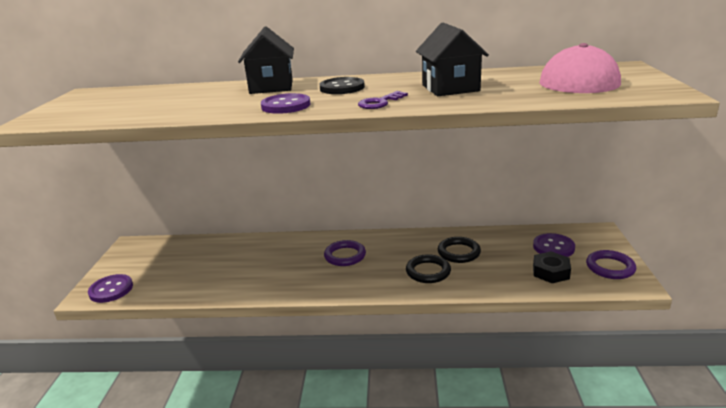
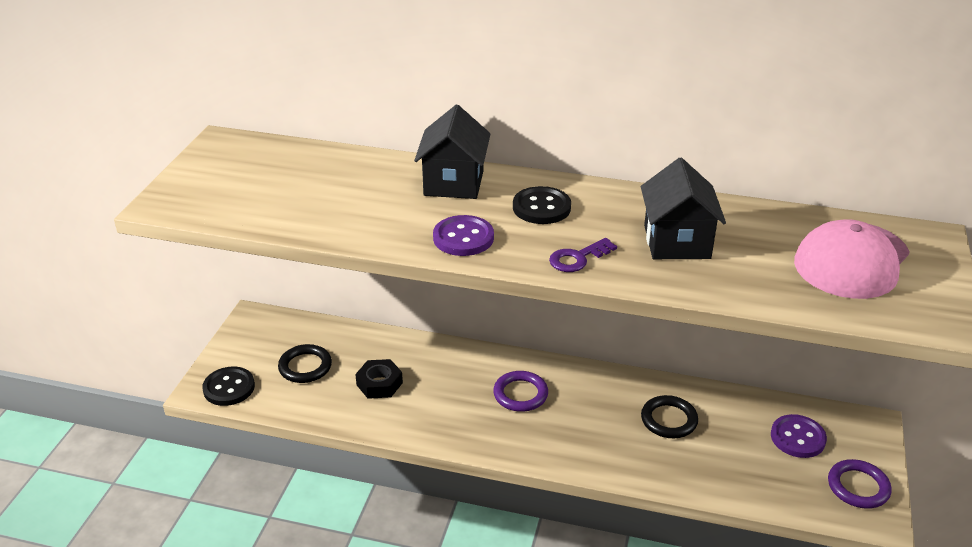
camera: 10 degrees right, 10 degrees up
purple button [88,274,133,303] -> black button [202,367,255,406]
black ring [406,254,451,283] -> black ring moved to [278,344,332,383]
black nut [533,251,571,283] -> black nut moved to [355,359,403,399]

